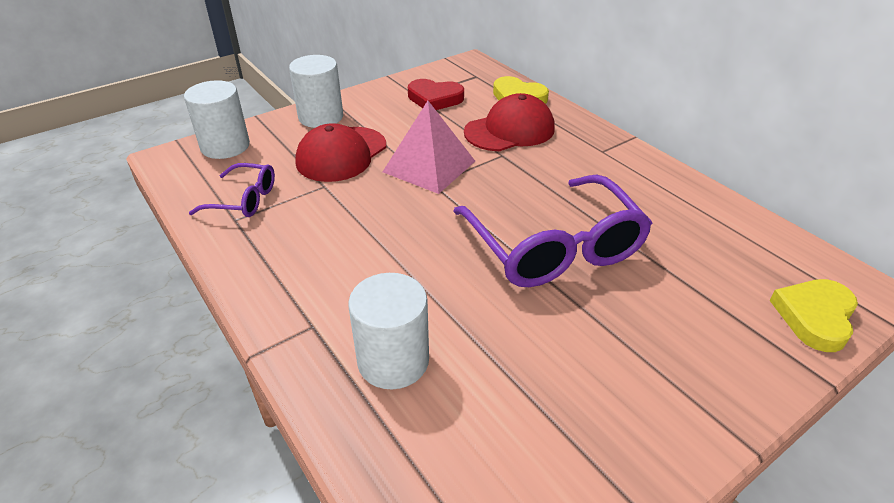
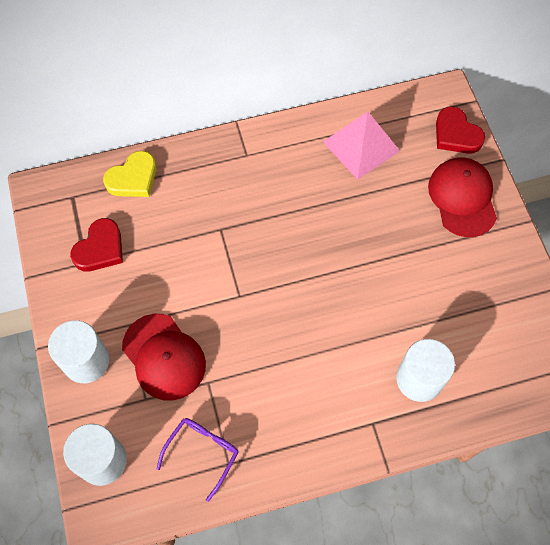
camera: 70 degrees left, 25 degrees up
pink pyramid [383,101,475,194] -> pink pyramid moved to [323,112,400,180]
purple glasses [453,175,652,287] -> none
red cap [464,93,555,151] -> red cap moved to [428,157,497,237]
yellow heart [770,279,858,352] -> red heart [436,106,485,154]

